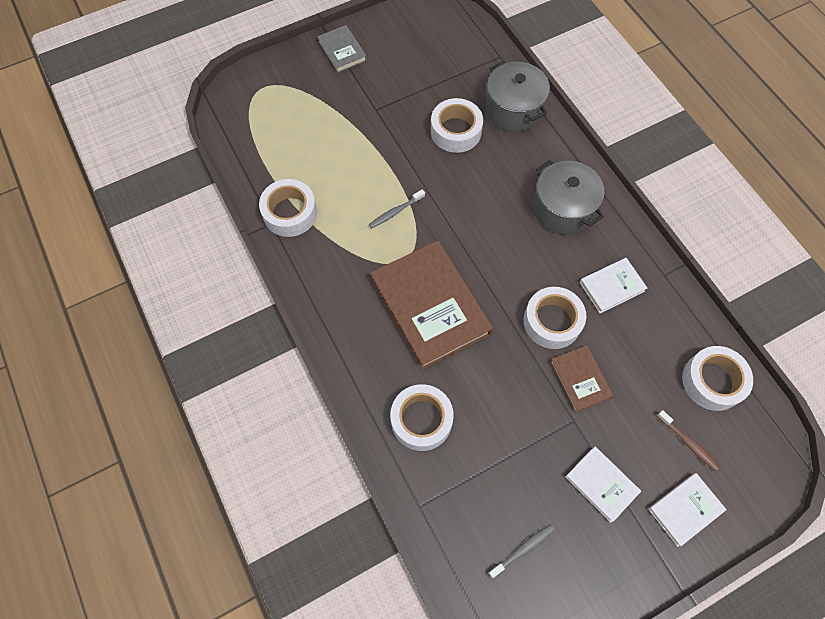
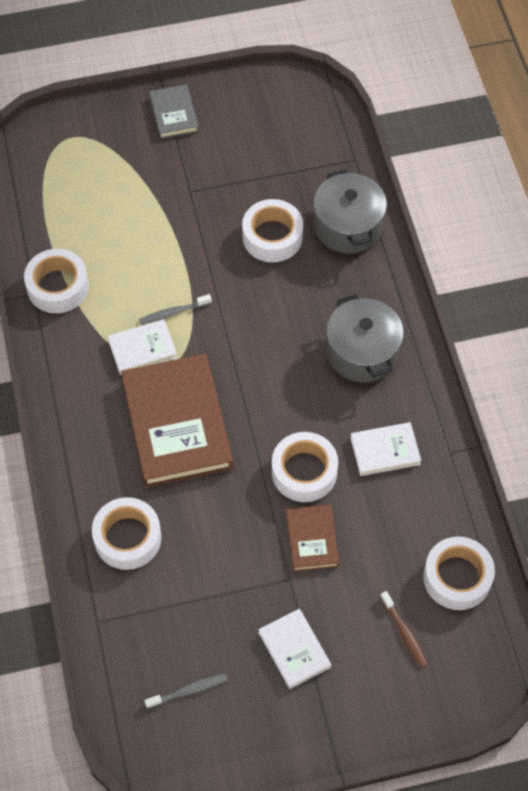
camera: 15 degrees right, 5 degrees down
white book [648,473,727,547] -> white book moved to [108,319,177,375]

